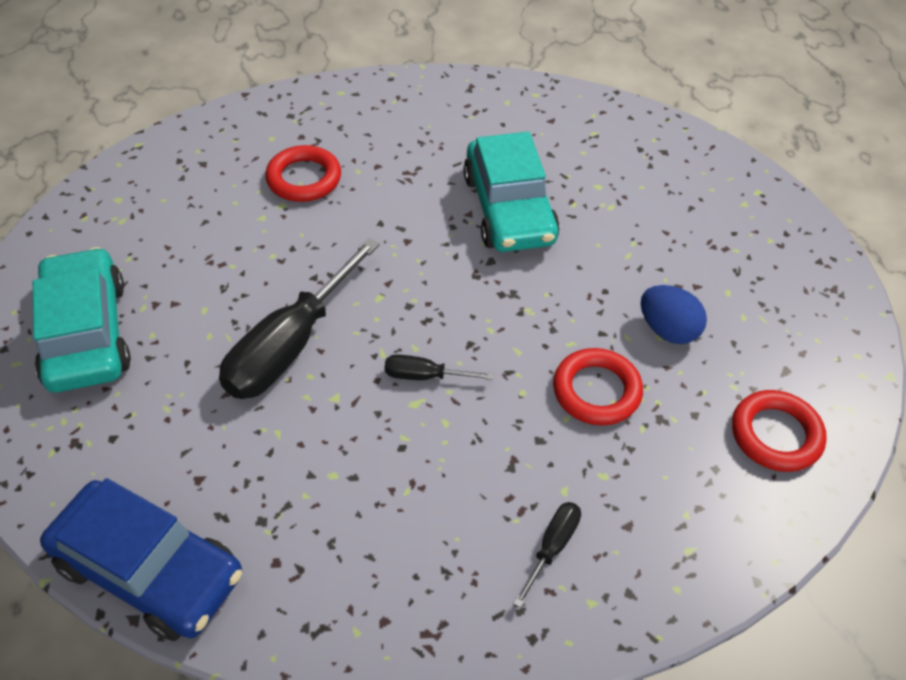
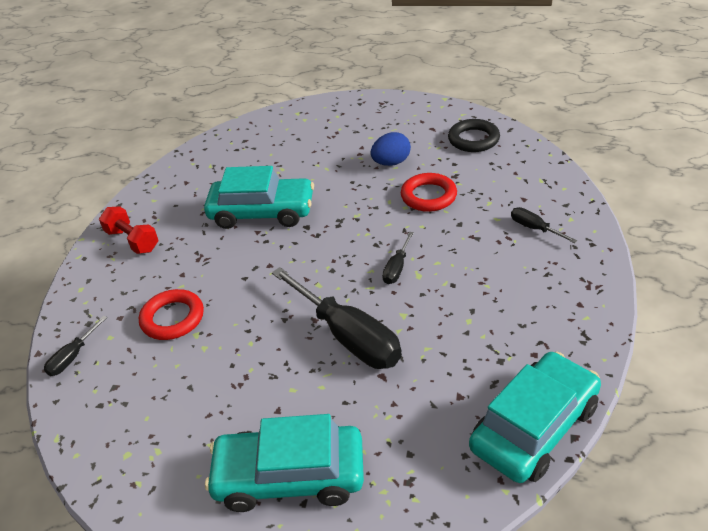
camera: 70 degrees left, 10 degrees down
blue car [40,478,242,641] -> turquoise car [469,352,601,483]
red ring [732,390,827,472] -> black ring [448,119,500,152]
none -> black screwdriver [44,316,107,376]
none -> red dumbbell [99,206,158,254]

